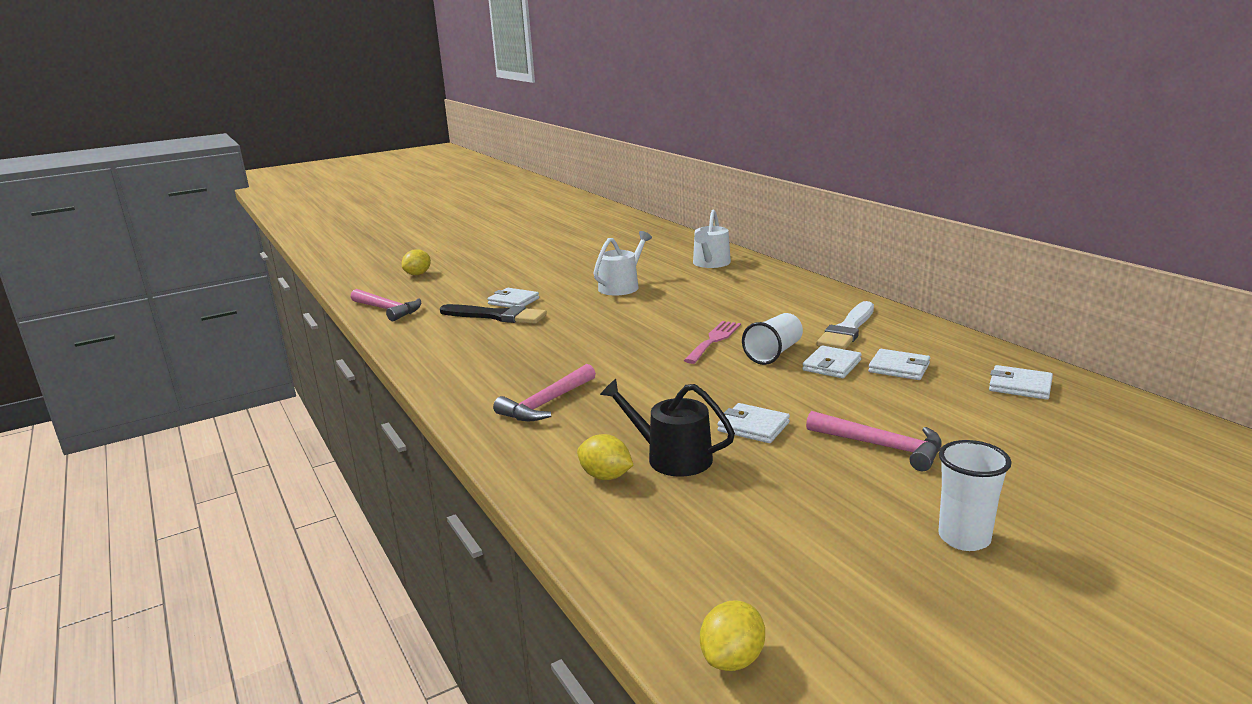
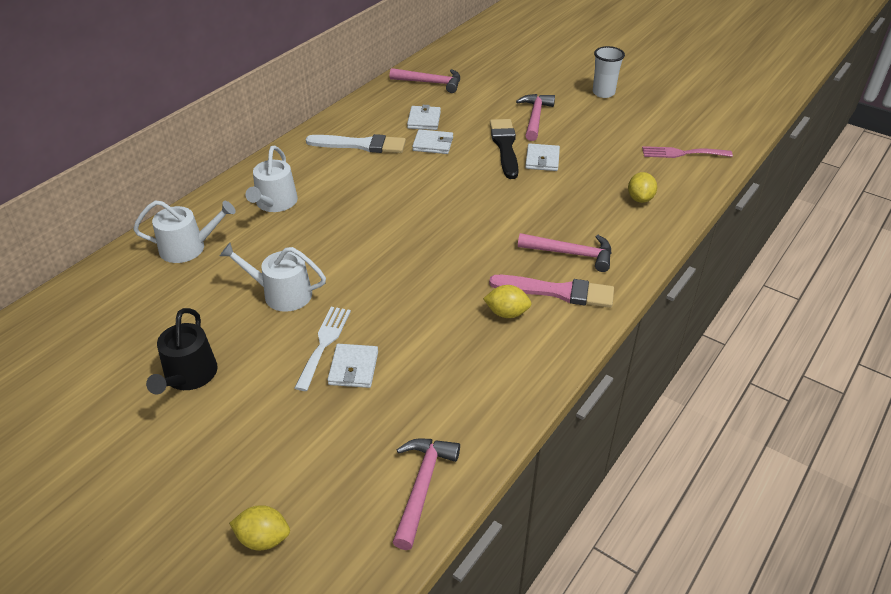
camera: 115 degrees left, 20 degrees up
black brush [440,304,547,324] -> black brush moved to [490,119,519,179]
black watering can [600,379,735,477] -> black watering can moved to [146,308,218,394]
pink fork [684,321,741,364] -> pink fork moved to [642,146,733,158]
yellow lemon [700,601,765,671] -> yellow lemon moved to [483,285,531,318]
white cup [742,313,803,365] -> none
white wallet [989,365,1053,400] -> pink hammer [390,68,460,93]
none -> white watering can [245,146,298,212]
none -> white fork [295,307,351,391]
none -> pink brush [489,275,614,308]

